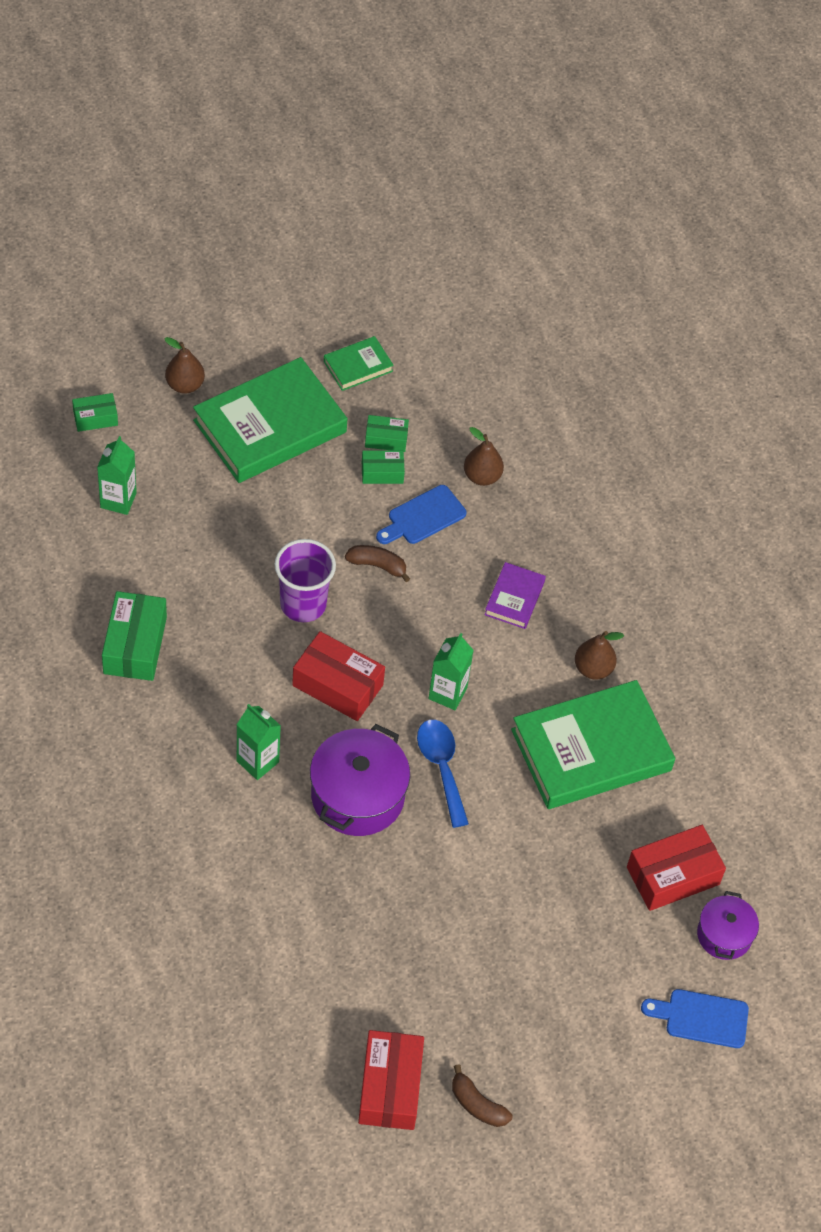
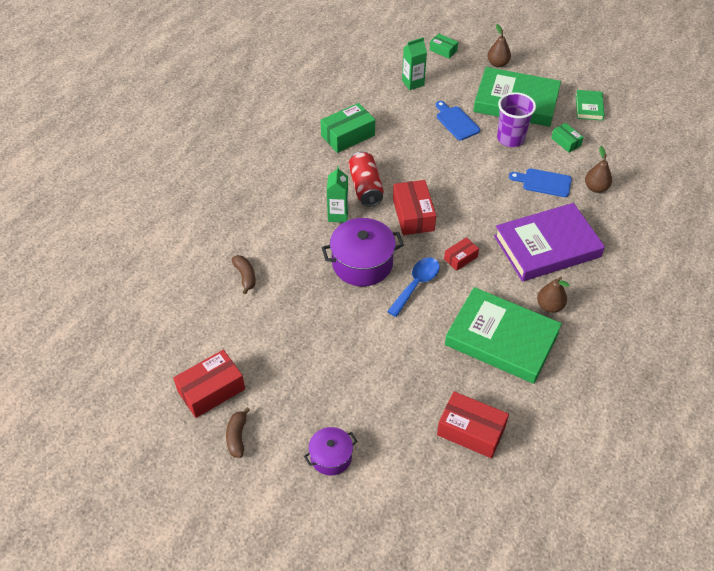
camera: 55 degrees right, 5 degrees down
purple cup [275,539,336,622] -> purple cup moved to [497,92,536,147]
green book [324,336,394,391] -> green book turned 75 degrees clockwise [576,90,605,121]
brown banana [345,545,410,582] -> brown banana moved to [232,255,256,294]
green box [362,451,405,484] -> none
green carton [428,633,474,710] -> red box [444,237,479,271]
purple book [484,562,546,629] -> purple book [494,203,605,281], size x2.14
blue cutting board [641,989,749,1048] -> blue cutting board moved to [436,101,480,140]
purple pot [697,891,759,960] -> purple pot moved to [304,427,357,475]
none -> red can [348,151,384,207]

